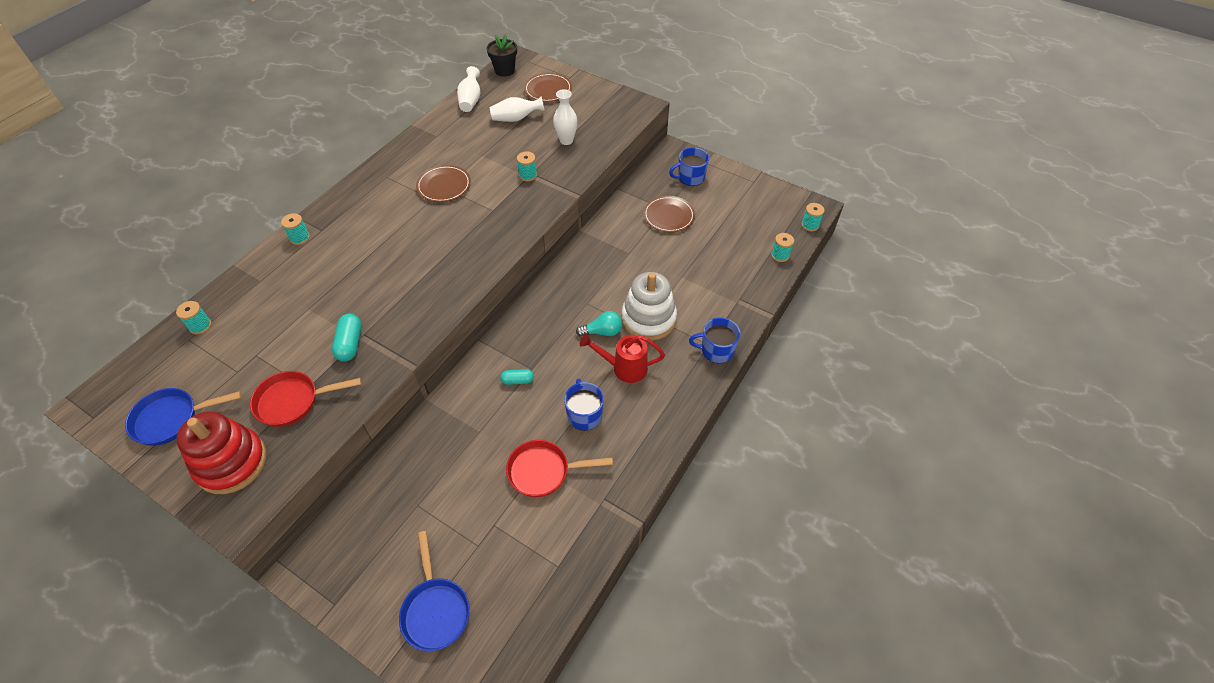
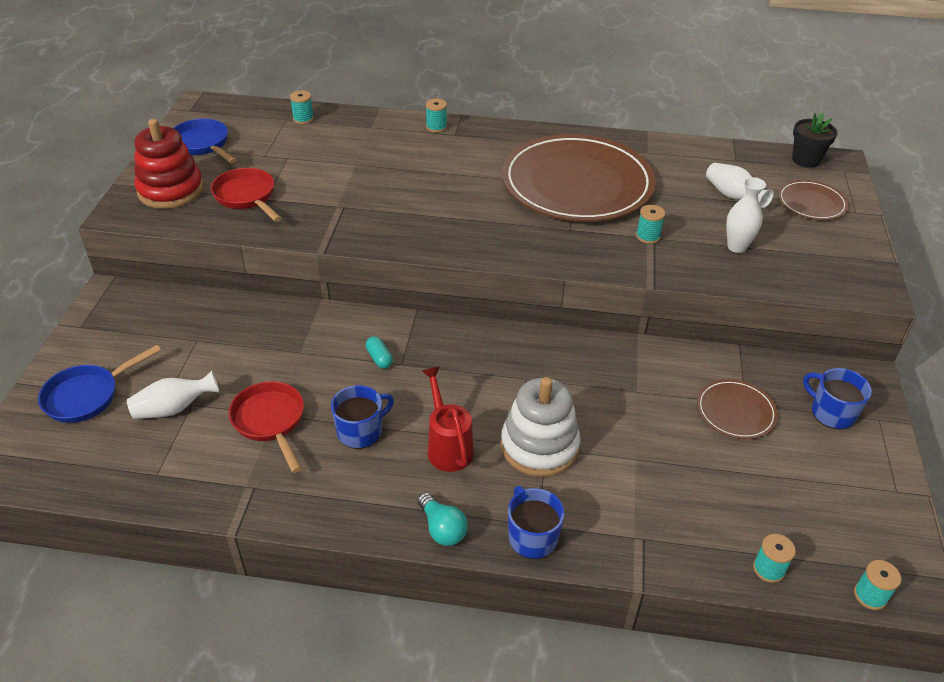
camera: 65 degrees right, 10 degrees down
turquoise capsule [332,314,362,361] -> none
brown plate [416,165,471,202] -> brown plate [502,134,656,222], size x2.29
white vase [457,66,480,112] -> white vase moved to [127,371,219,419]
turquoise light bulb [576,311,622,337] -> turquoise light bulb moved to [417,493,468,546]

